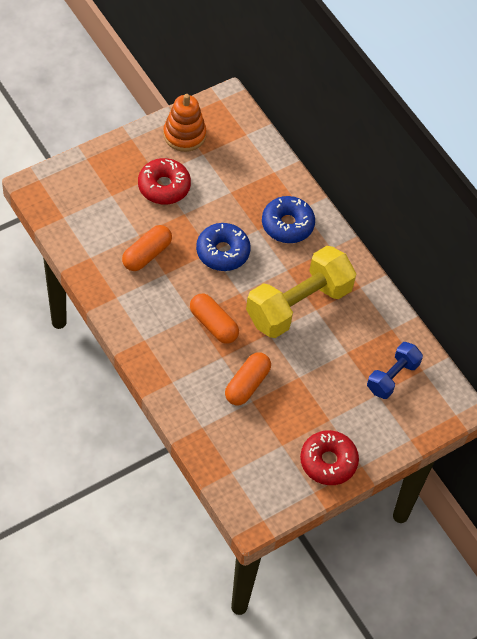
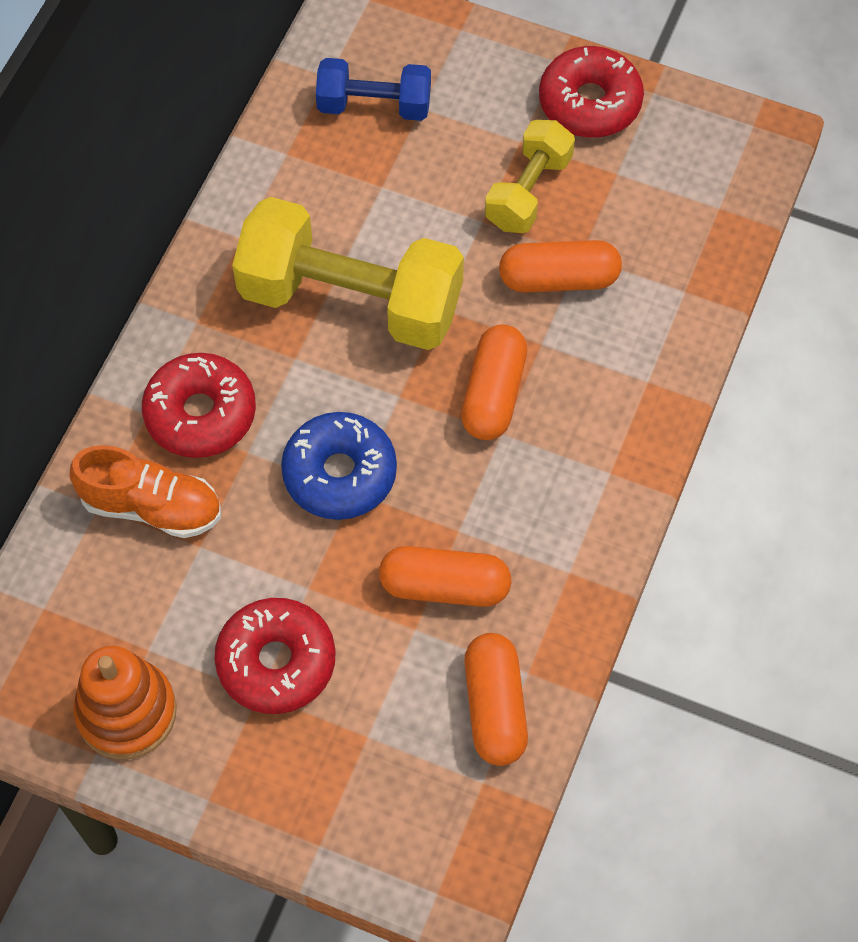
camera: 120 degrees left, 5 degrees up
blue donut [262,196,315,243] -> red donut [142,353,256,458]
none -> orange shoe [70,445,221,538]
none -> orange capsule [464,633,528,766]
none -> yellow dumbbell [485,120,575,233]

